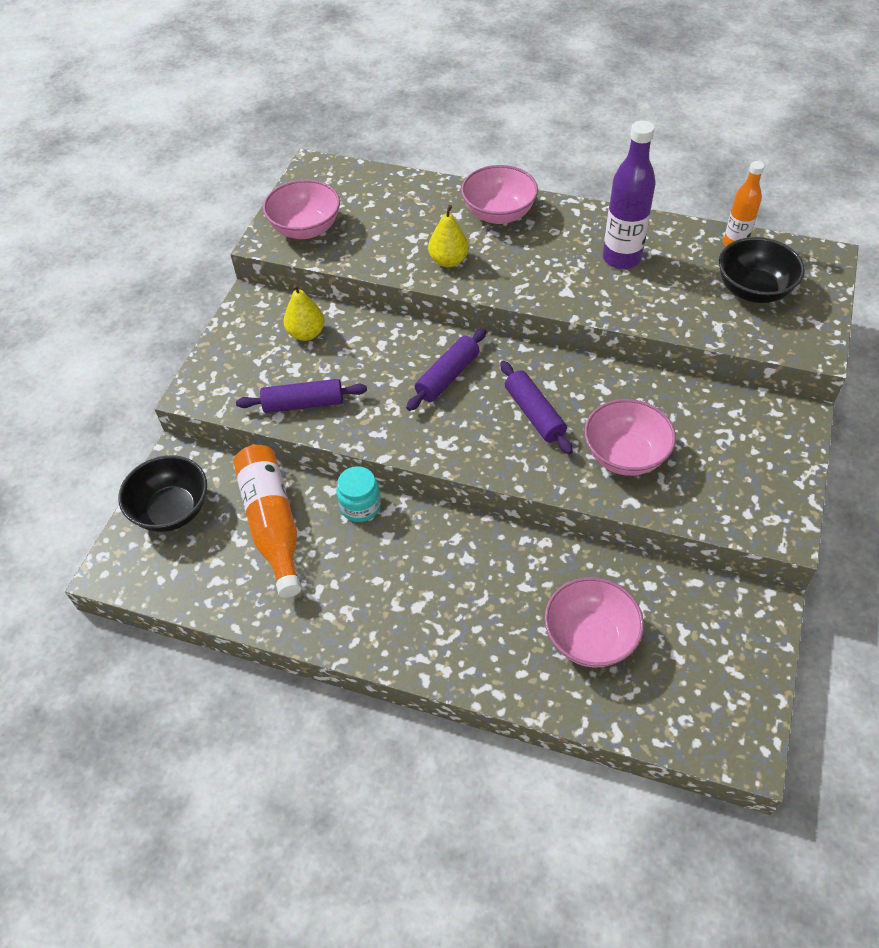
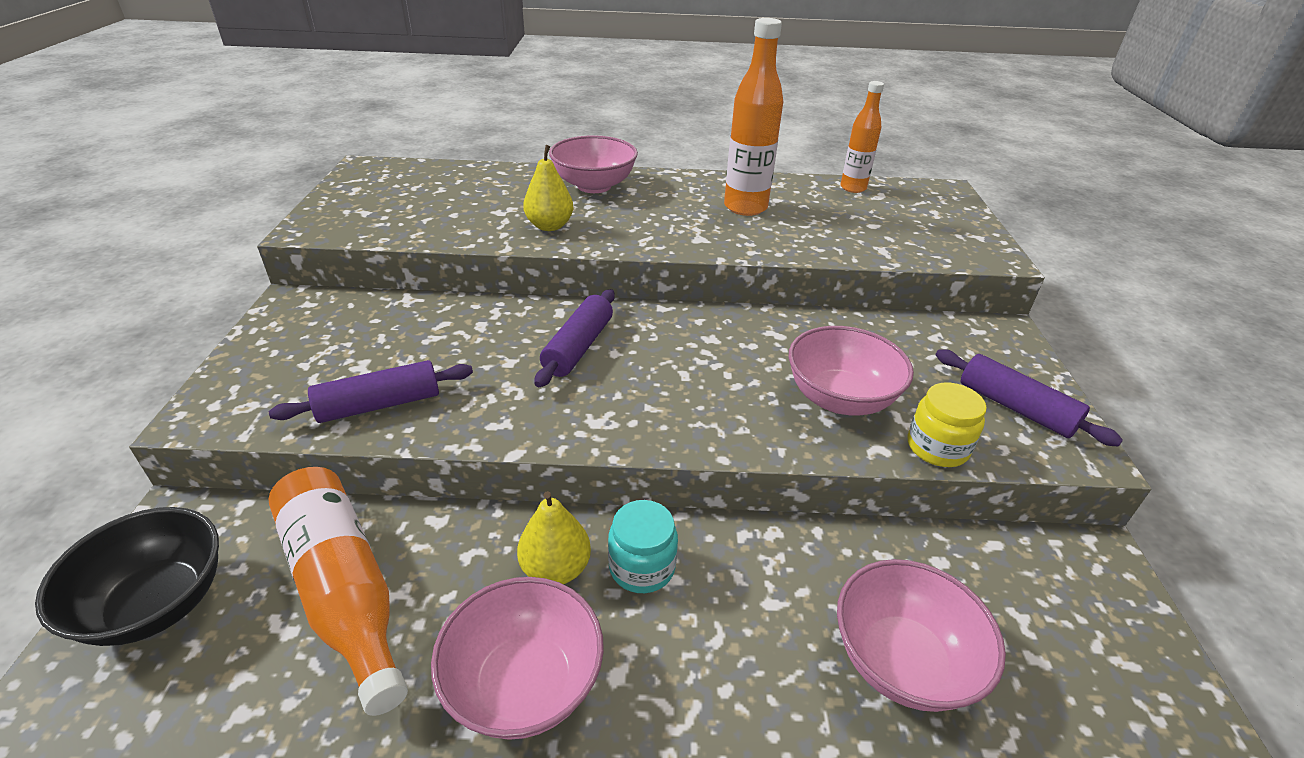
camera: 20 degrees left, 15 degrees down
pink bowl [263,180,340,239] -> pink bowl moved to [431,577,604,740]
yellow pear [283,284,325,341] -> yellow pear moved to [517,491,591,584]
turquoise jar [336,466,381,522] -> turquoise jar moved to [608,500,678,593]
purple rolling pin [500,361,573,454] -> purple rolling pin moved to [936,349,1123,447]
purple bottle [603,120,656,269] -> orange bottle [724,18,783,216]
black bowl [719,237,805,303] -> none
none -> yellow jar [908,382,987,467]

